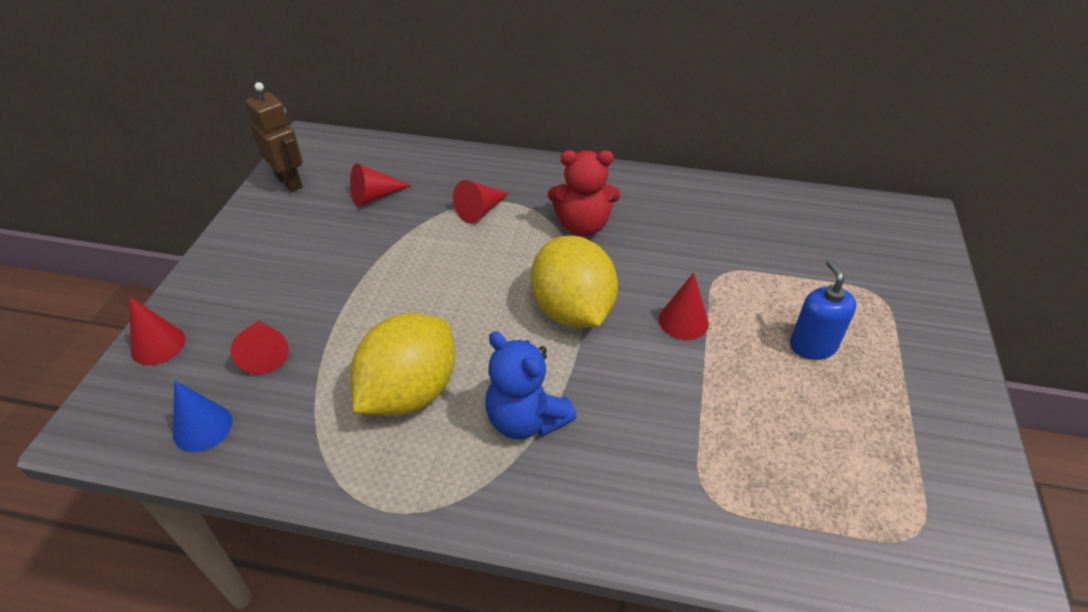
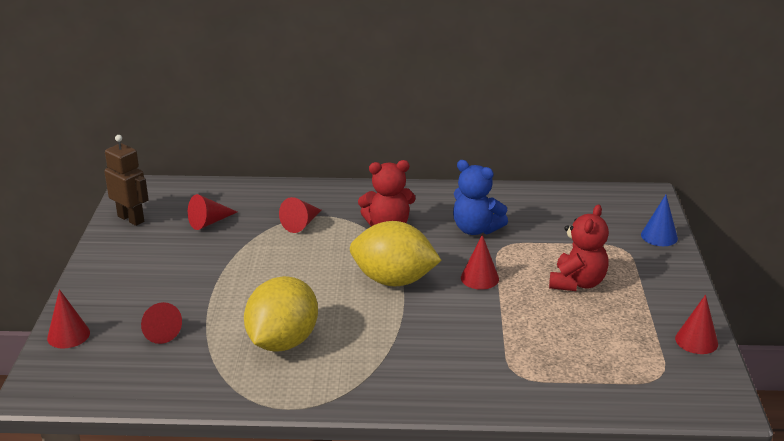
camera: 10 degrees left, 15 degrees down
blue cone [173,380,232,452] -> blue cone moved to [641,195,678,246]
blue teddy bear [485,331,576,439] -> blue teddy bear moved to [453,160,508,235]
yellow lemon [531,236,618,328] -> yellow lemon turned 45 degrees counterclockwise [350,221,442,286]
blue soap dispenser [790,260,856,360] -> red teddy bear [549,205,609,291]
none -> red cone [675,295,718,354]

